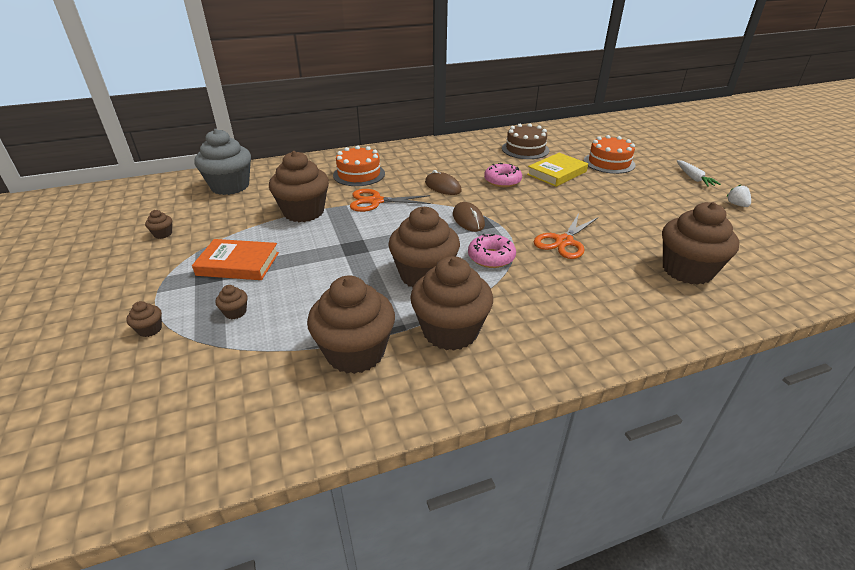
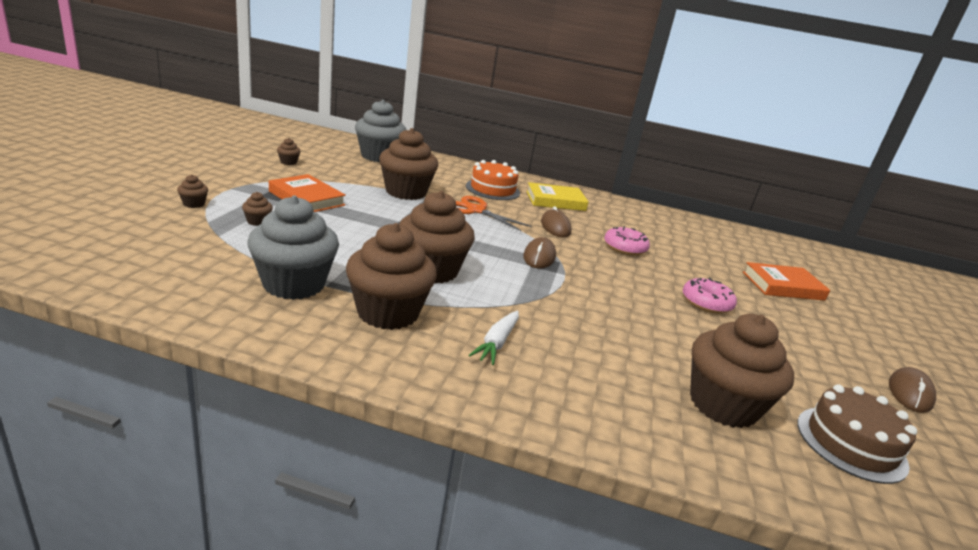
camera: 30 degrees right, 10 degrees down
brown cupcake [307,276,395,374] -> grey cupcake [247,196,339,300]
pink donut [468,234,516,268] -> pink donut moved to [683,278,737,314]
brown cake [502,123,549,159] -> brown cake moved to [797,384,917,484]
yellow book [527,153,588,187] -> yellow book moved to [526,182,589,211]
orange scissors [534,213,598,259] -> none
orange cake [584,135,635,174] -> orange book [743,262,830,301]
white carrot [677,160,721,187] -> white carrot moved to [469,311,519,365]
white strawberry [726,185,751,207] -> brown mouse [889,367,936,413]

